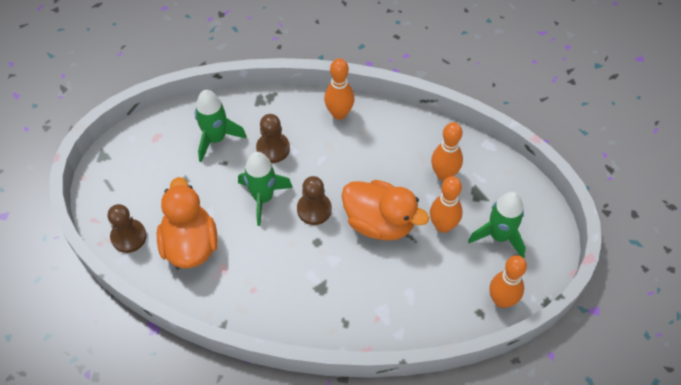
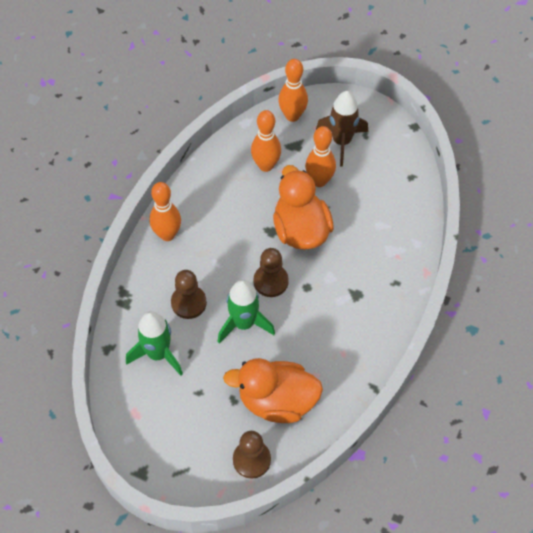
camera: 75 degrees left, 0 degrees up
orange duck [342,180,429,241] -> orange duck turned 60 degrees counterclockwise [273,165,334,250]
green rocket [468,192,526,258] -> brown rocket [316,91,368,167]
orange bowling pin [490,255,527,308] -> orange bowling pin moved to [278,59,308,122]

